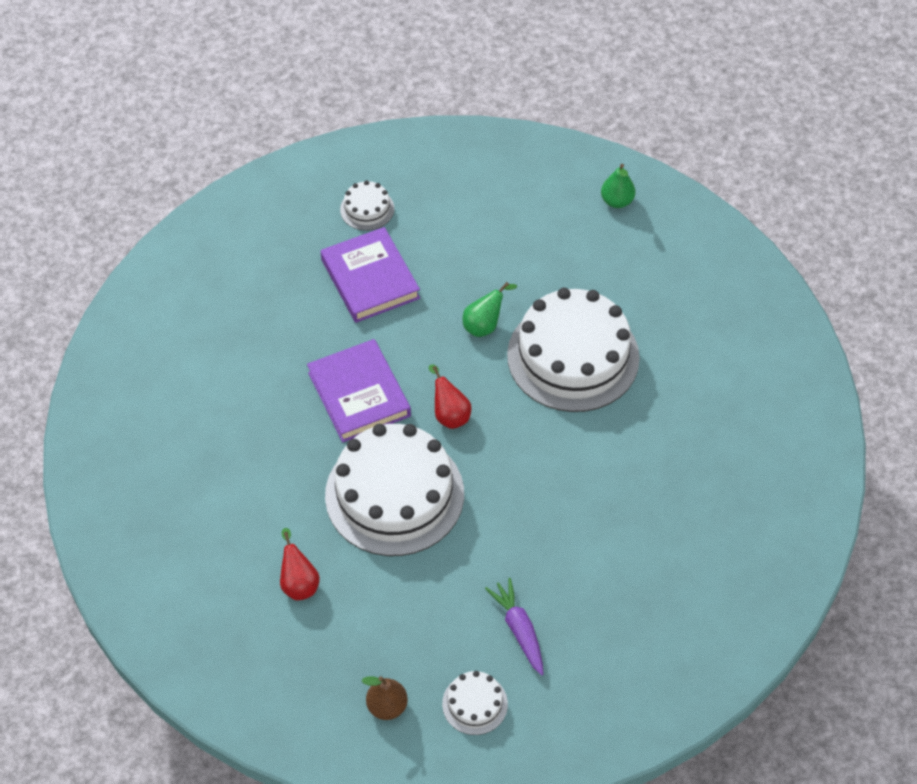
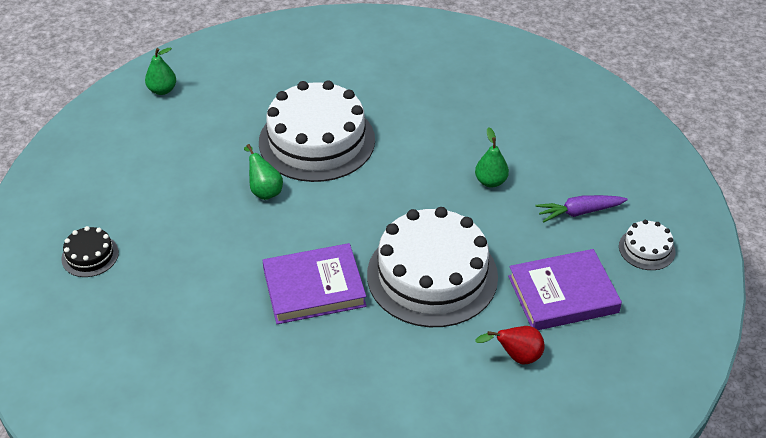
camera: 80 degrees left, 10 degrees down
purple book [320,227,420,323] -> purple book moved to [508,249,622,330]
white cake [340,180,394,231] -> black cake [61,226,119,277]
brown pear [362,676,408,720] -> none
red pear [429,365,472,429] -> none
none -> green pear [475,127,509,188]

